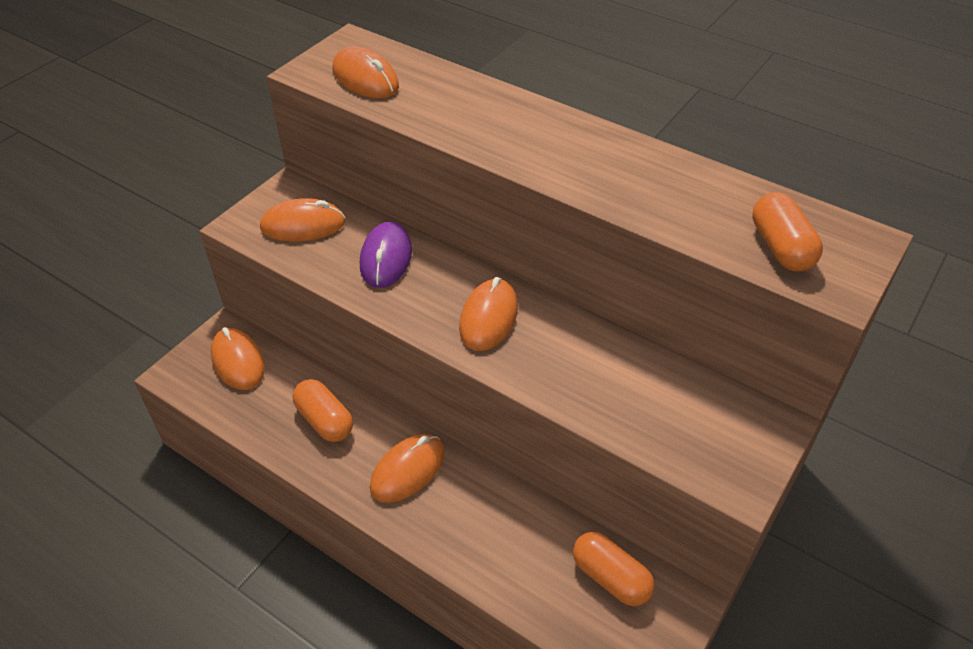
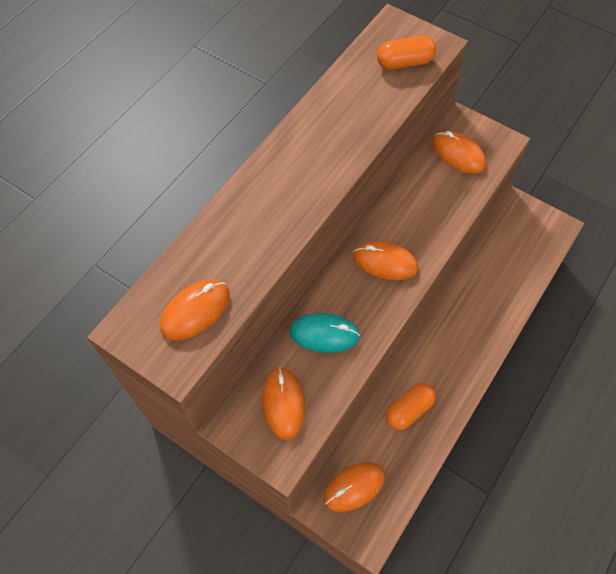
camera: 90 degrees left, 15 degrees up
purple mouse [360,221,412,288] -> turquoise mouse [290,313,360,353]
orange mouse [370,434,445,503] -> orange mouse moved to [432,131,486,173]
orange capsule [573,532,655,606] -> none

